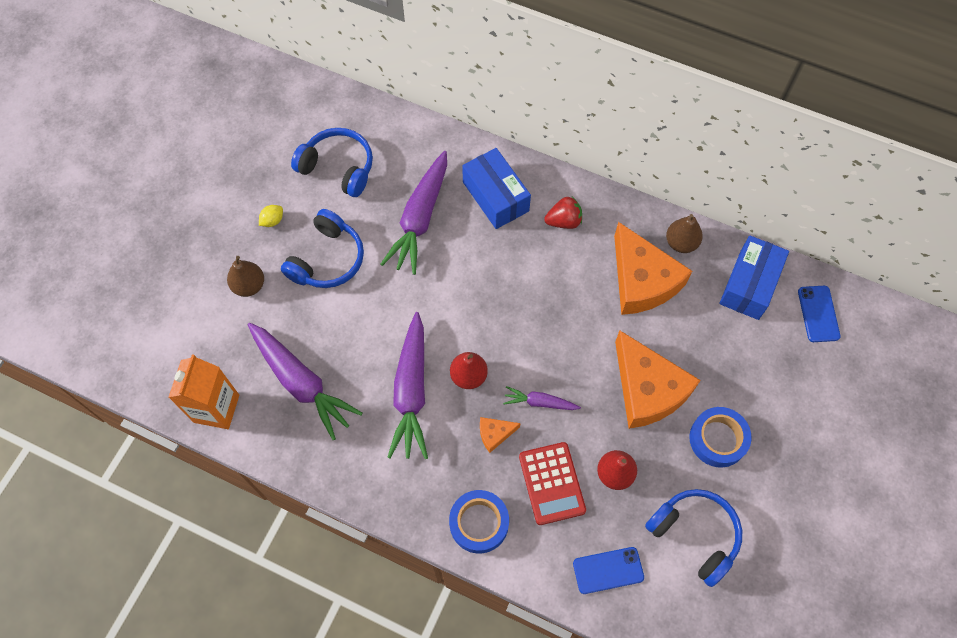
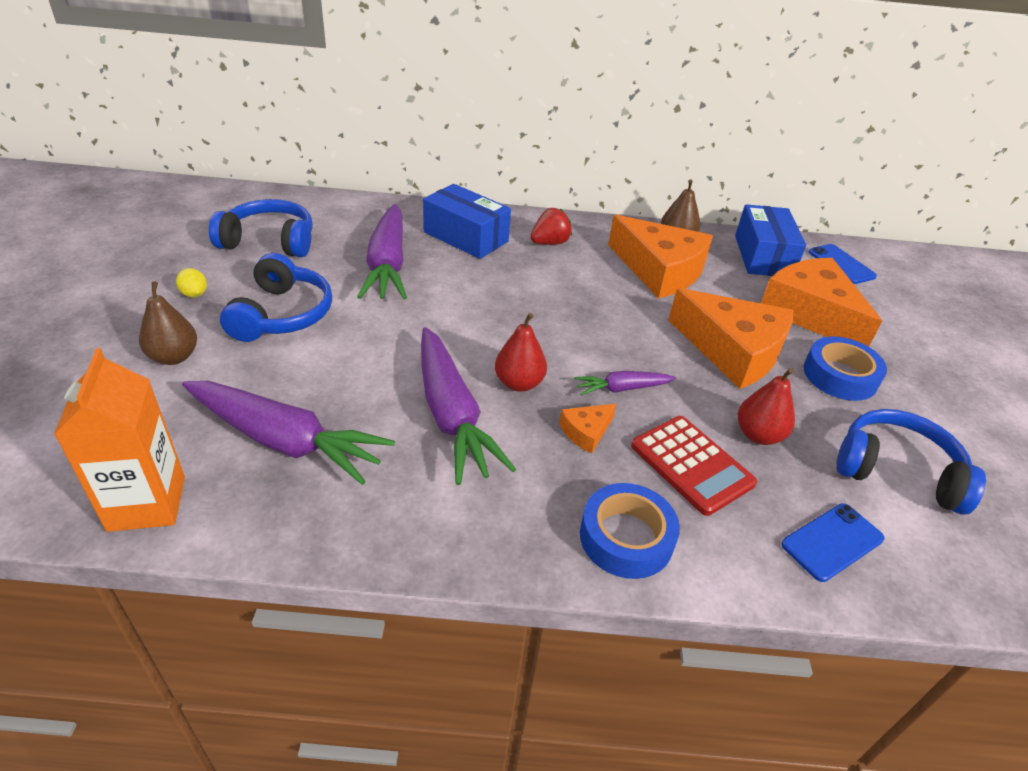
camera: 25 degrees left, 25 degrees down
yellow lemon [259,205,283,227] -> yellow lemon turned 60 degrees counterclockwise [176,268,207,297]
none -> orange cheese [761,258,882,347]

